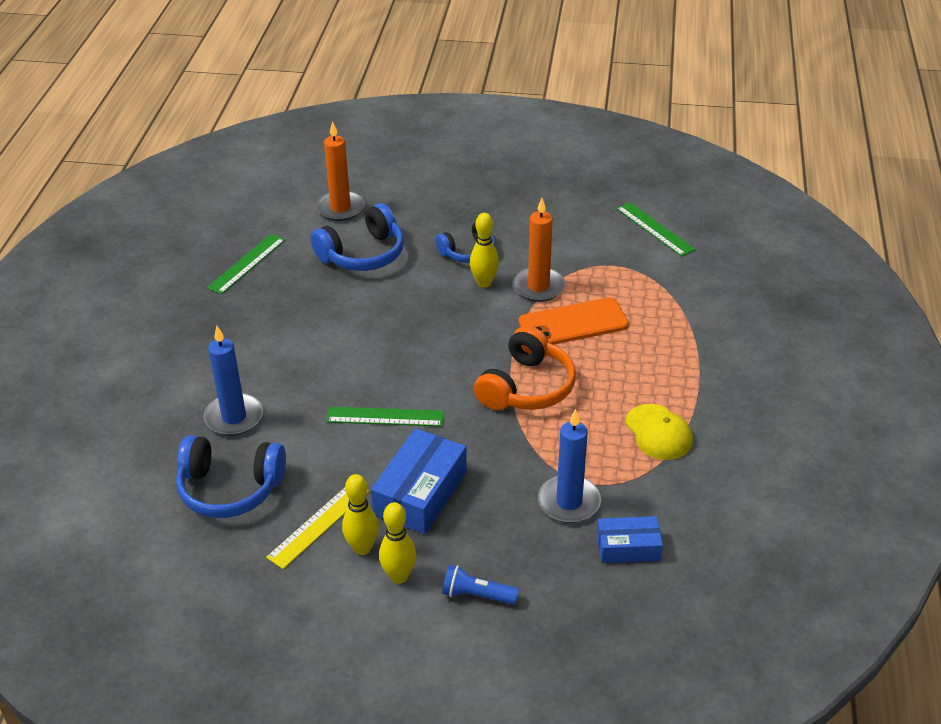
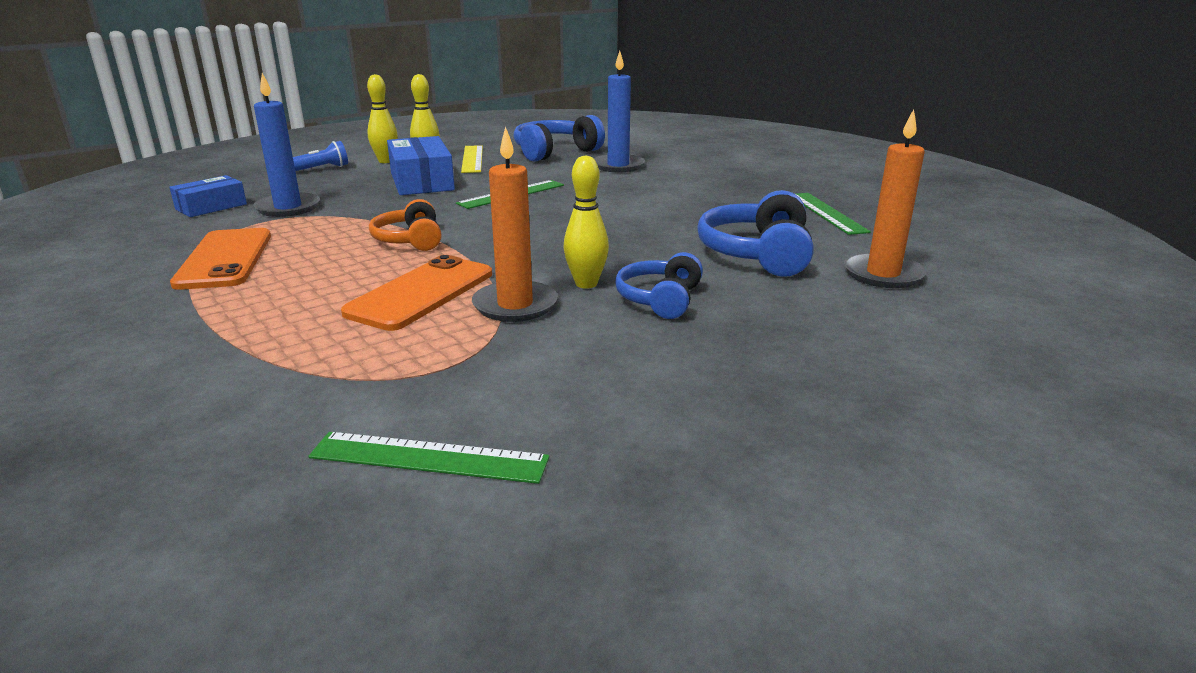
camera: 135 degrees right, 15 degrees down
orange headphones [474,326,576,410] -> orange headphones [369,199,442,251], size x0.65
yellow cap [625,404,693,460] -> orange phone [170,228,271,290]

